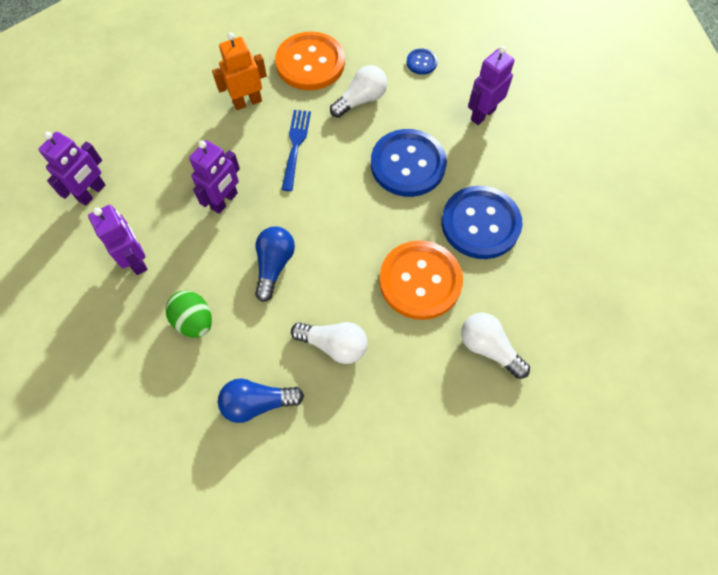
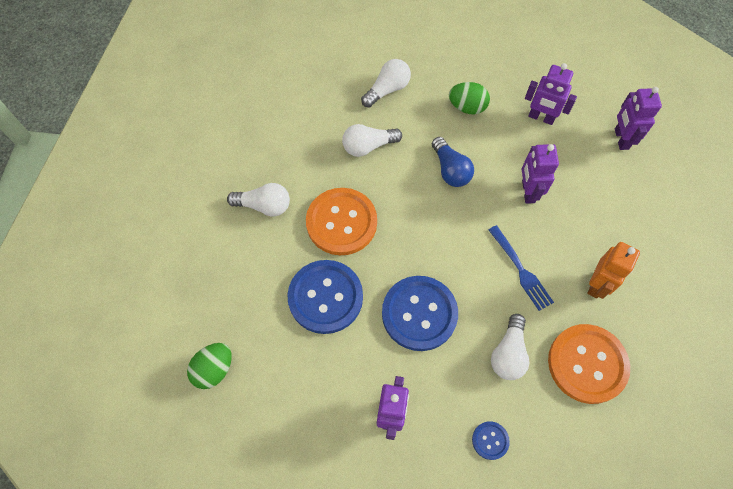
camera: 145 degrees right, 0 degrees up
blue light bulb [218,378,304,423] -> white light bulb [361,59,411,107]
none -> green egg [187,343,232,389]

